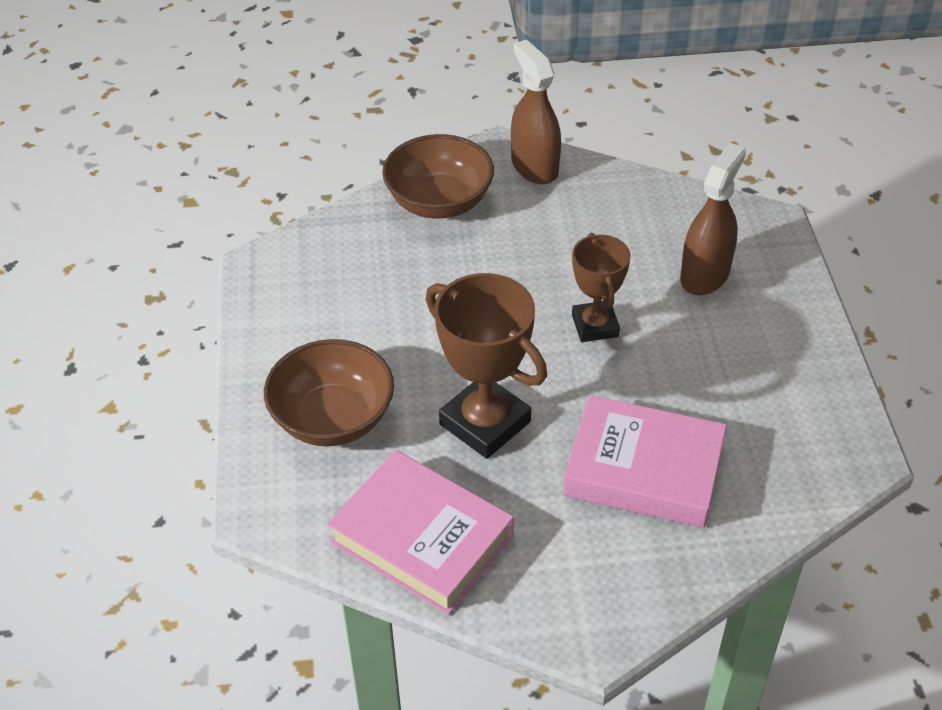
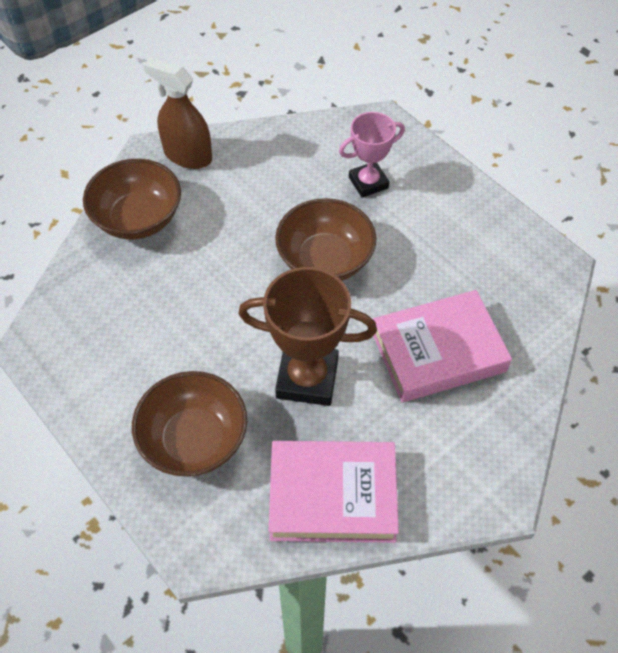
camera: 35 degrees left, 10 degrees up
brown trophy [572,233,631,342] -> brown bowl [275,198,377,281]
brown spray bottle [680,143,746,295] -> pink trophy [339,112,405,198]

